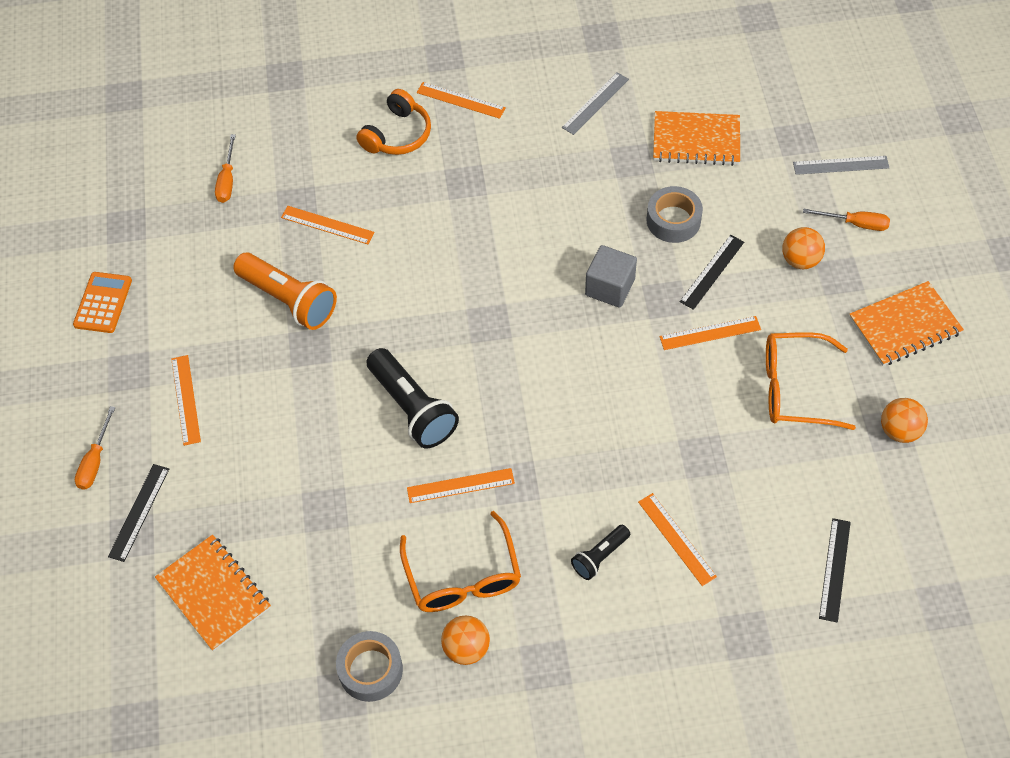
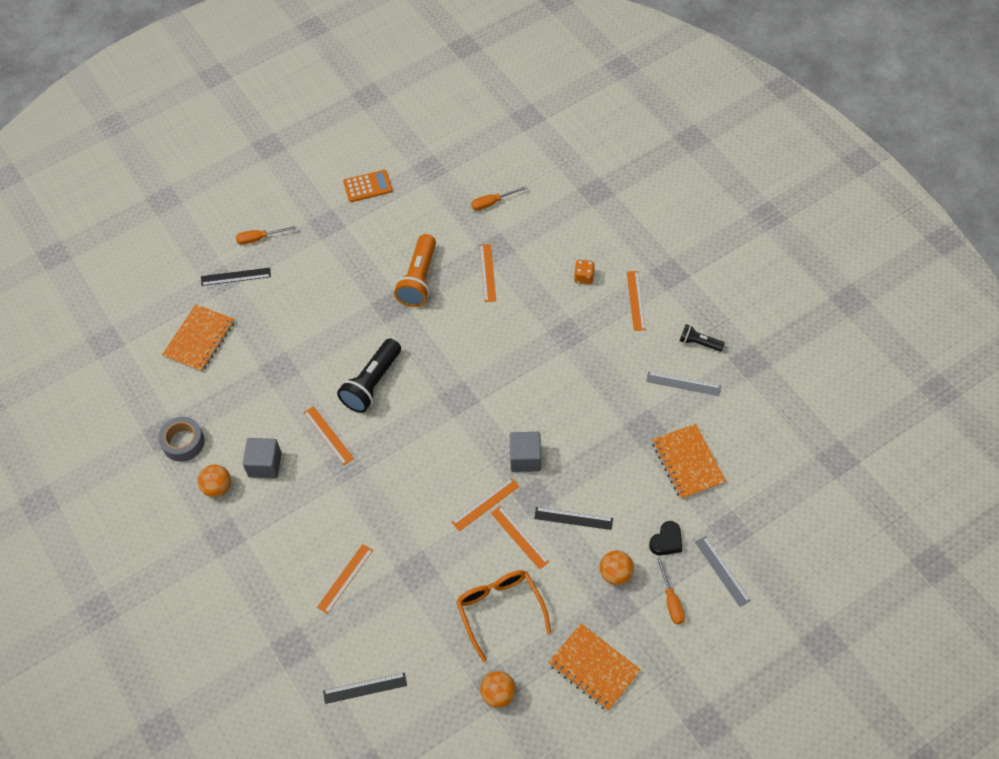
camera: 65 degrees right, 0 degrees up
orange ruler [171,355,201,446] -> orange ruler moved to [451,478,520,531]
orange headphones [356,89,431,155] -> orange dice [574,260,595,284]
orange glasses [400,511,521,612] -> grey cube [243,438,281,479]
black flashlight [571,525,630,580] -> black flashlight moved to [680,324,725,351]
grey tape [646,186,703,243] -> none
none -> black heart [649,521,682,556]

